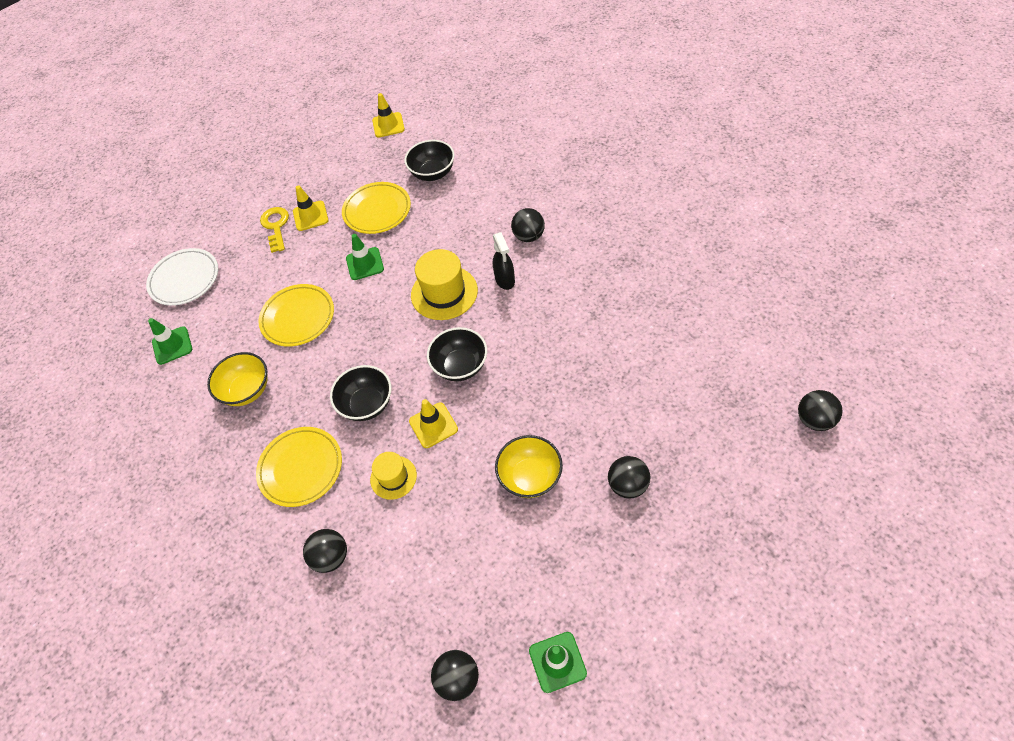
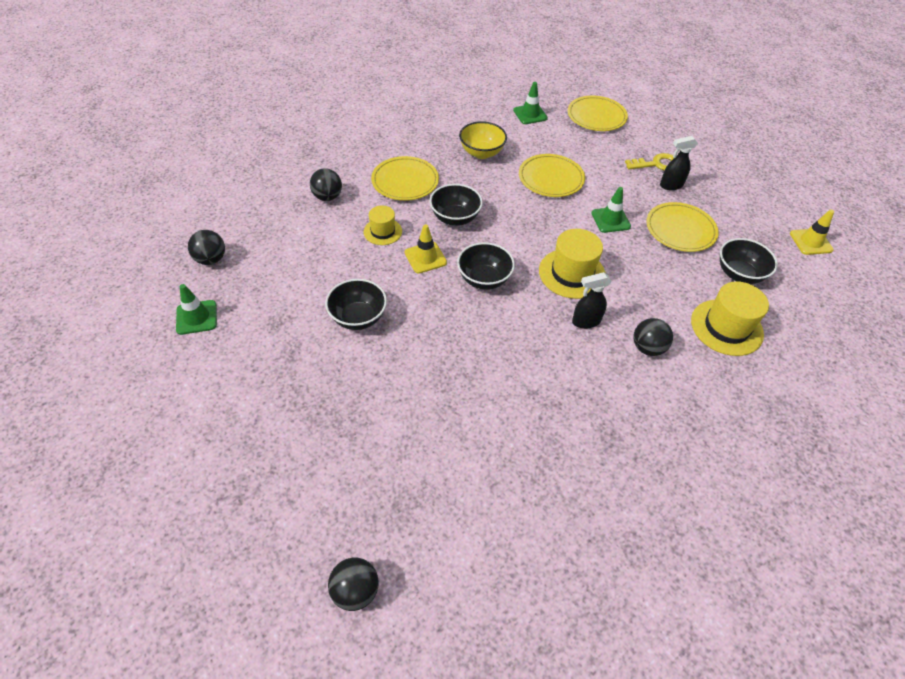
camera: 85 degrees right, 5 degrees down
white plate [146,248,218,306] -> yellow plate [568,96,628,131]
yellow traffic cone [293,185,328,231] -> black spray bottle [660,136,698,190]
yellow bowl [495,435,563,498] -> black bowl [325,279,387,330]
black ball [608,456,650,499] -> none
none -> yellow hat [691,281,769,356]

